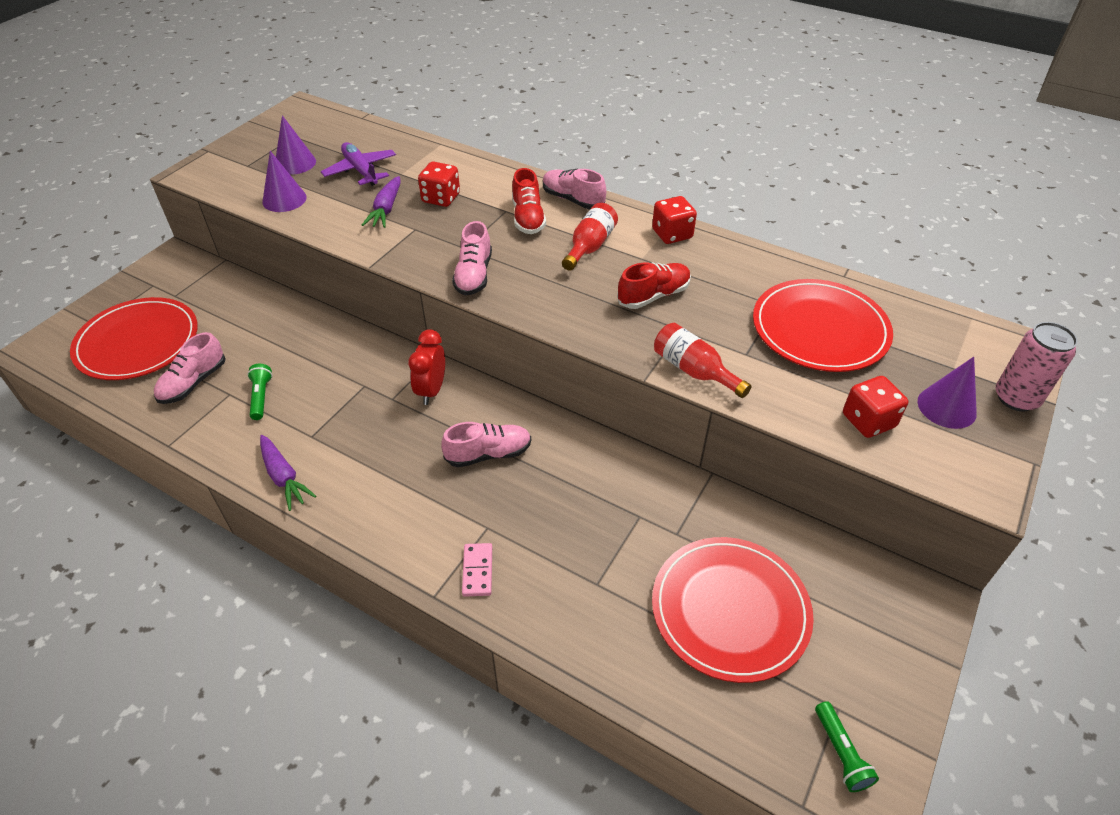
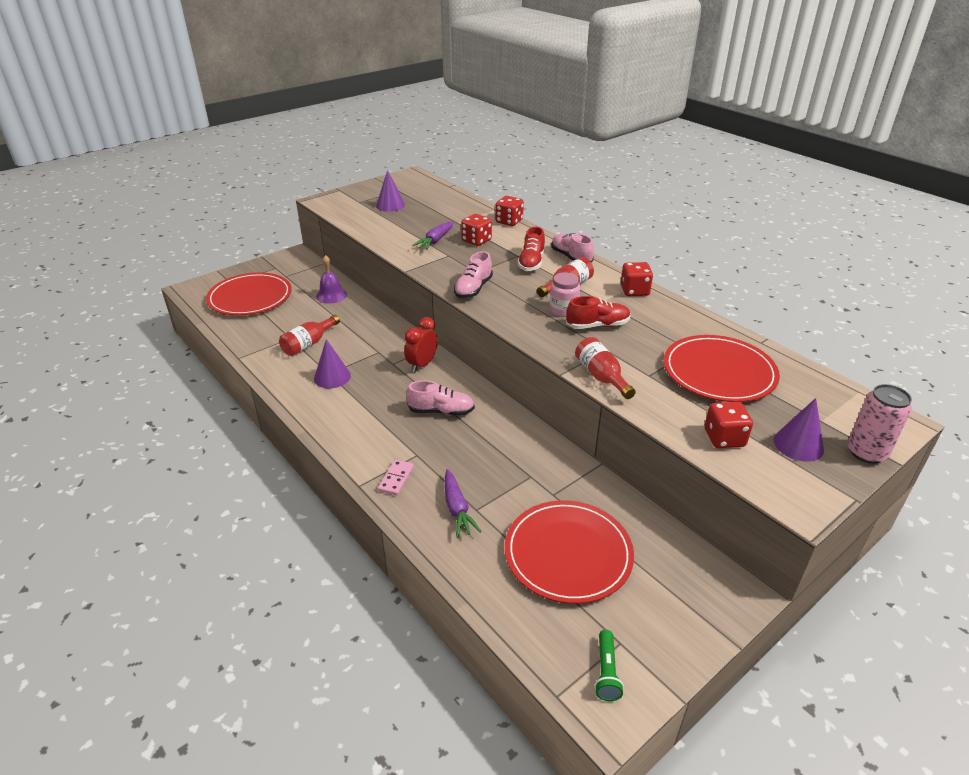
camera: 20 degrees right, 10 degrees down
pink shoe [154,332,226,404] -> none
green flashlight [247,364,272,420] -> red bottle [279,315,340,356]
purple carrot [260,435,316,511] -> purple carrot moved to [445,469,482,538]
purple cone [262,151,307,212] -> purple cone moved to [314,339,351,388]
purple plane [321,142,396,186] -> none
none -> purple bell [316,255,347,304]
none -> red dice [495,196,524,226]
none -> pink jar [550,272,580,317]

